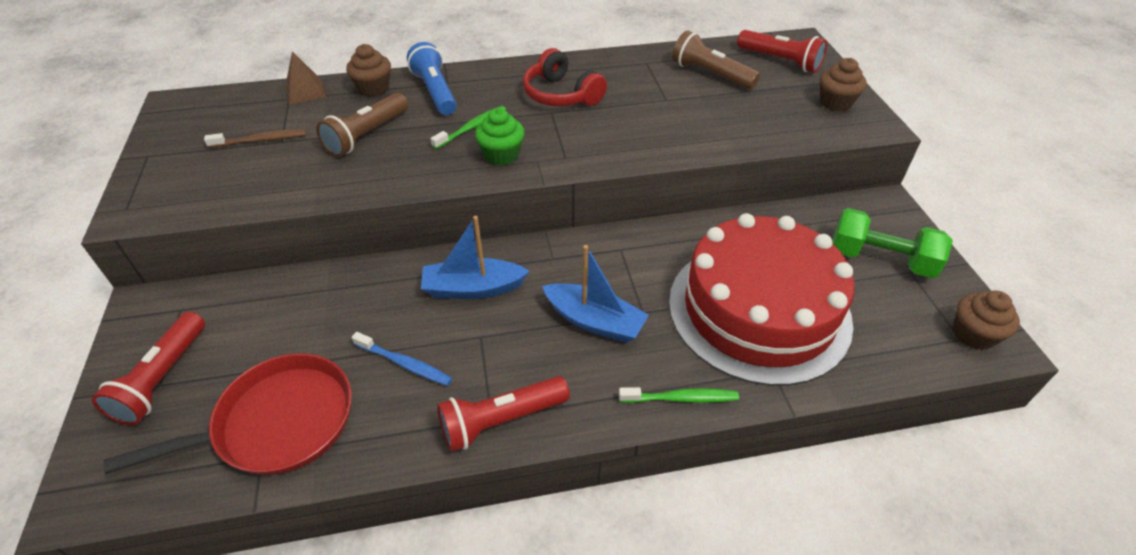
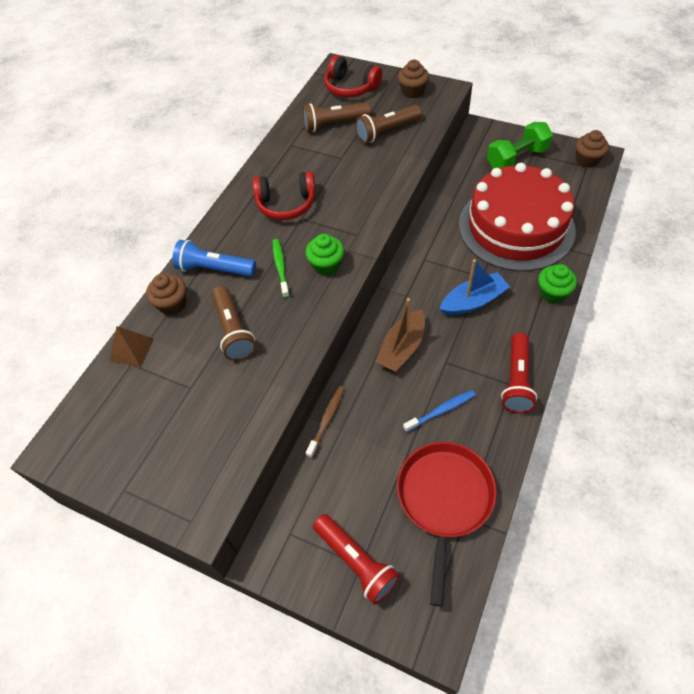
camera: 50 degrees left, 10 degrees up
brown toothbrush [204,129,306,148] -> brown toothbrush moved to [306,386,345,458]
blue boat [421,216,530,299] -> brown boat [375,298,425,372]
green toothbrush [619,387,739,403] -> green cupcake [538,264,577,303]
red flashlight [737,30,827,73] -> red headphones [324,55,382,97]
none -> brown flashlight [355,105,422,143]

